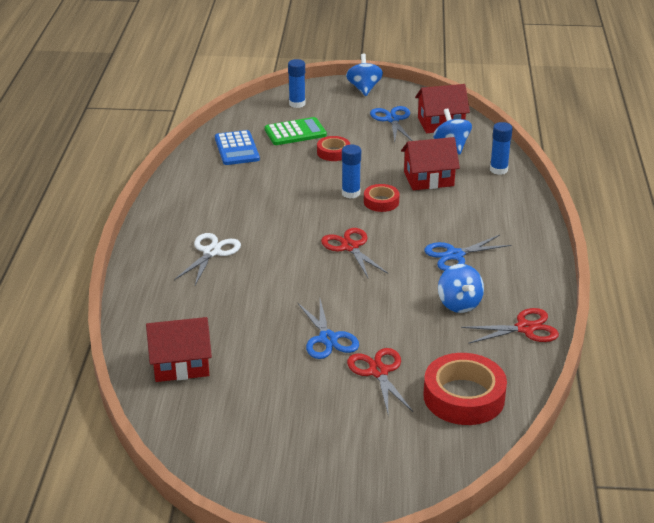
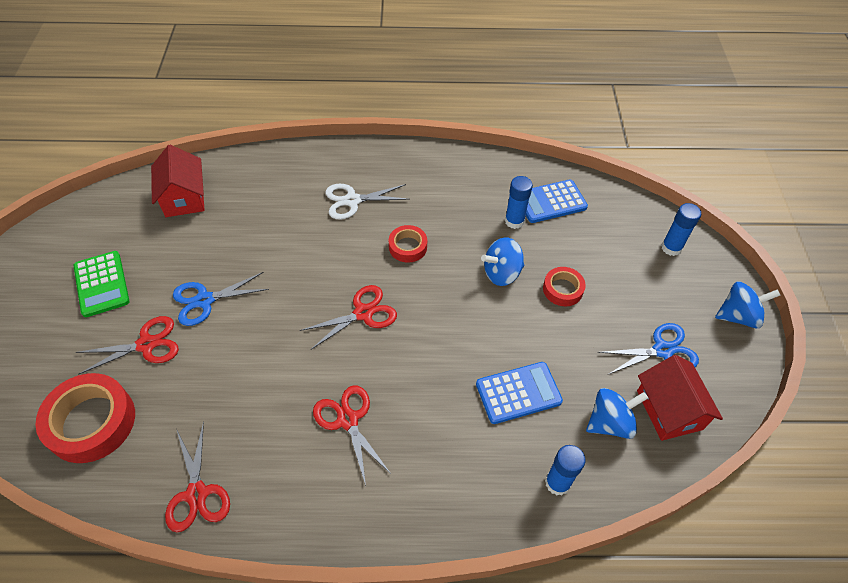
camera: 85 degrees right, 20 degrees up
white scissors [174,233,241,285] -> white scissors turned 150 degrees clockwise [325,184,410,220]
green calculator [265,117,327,145] -> green calculator moved to [74,251,129,317]
blue glue stick [342,144,361,199] -> blue glue stick moved to [505,176,533,229]
red tape [364,184,399,212] -> red tape moved to [389,225,427,263]
red house [401,137,460,190] -> blue calculator [476,362,563,424]
blue scissors [424,235,511,271] -> red scissors [313,386,392,486]
blue spinning top [438,264,484,313] -> blue spinning top moved to [481,237,524,286]

